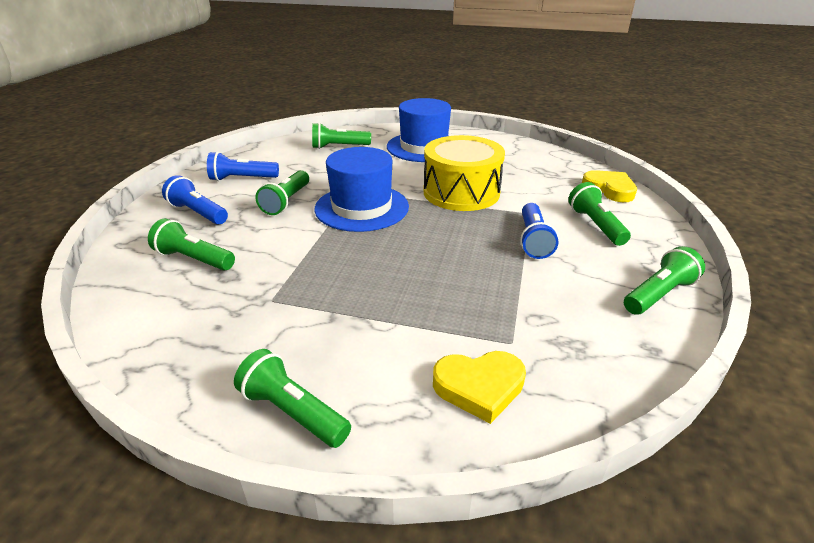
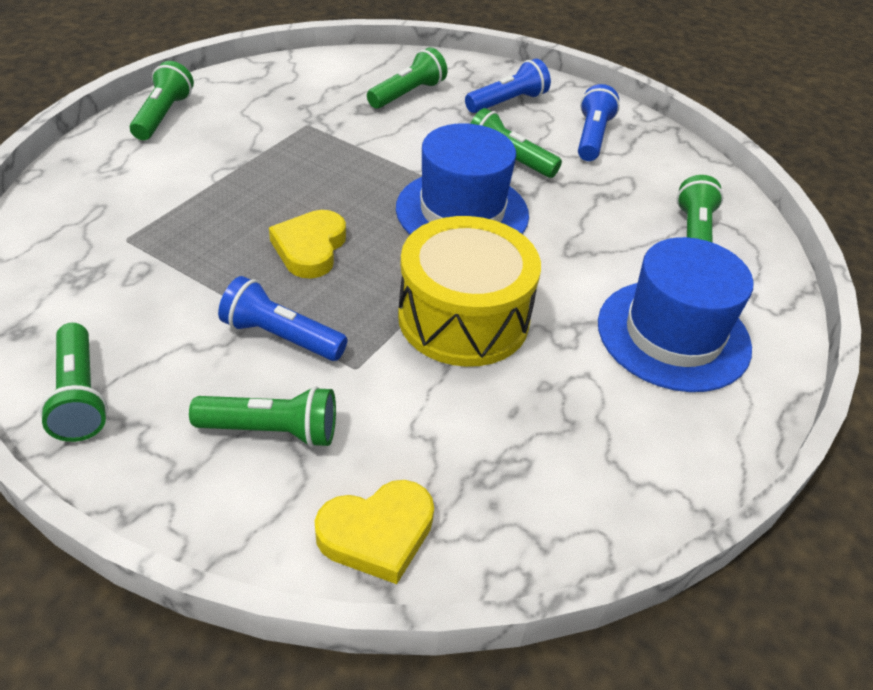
camera: 105 degrees right, 10 degrees up
green flashlight [234,349,351,448] -> green flashlight turned 45 degrees counterclockwise [130,61,194,140]
yellow heart [433,351,526,424] -> yellow heart moved to [269,210,346,279]

